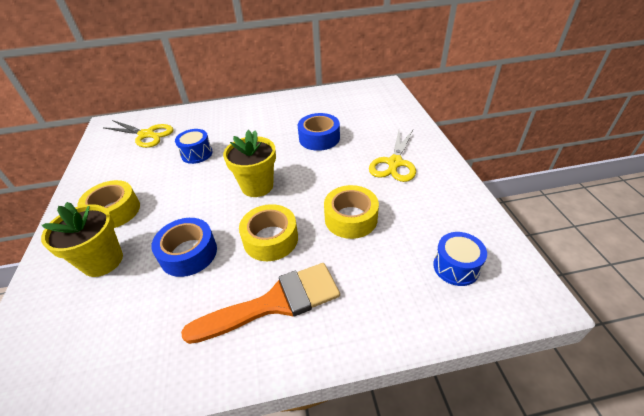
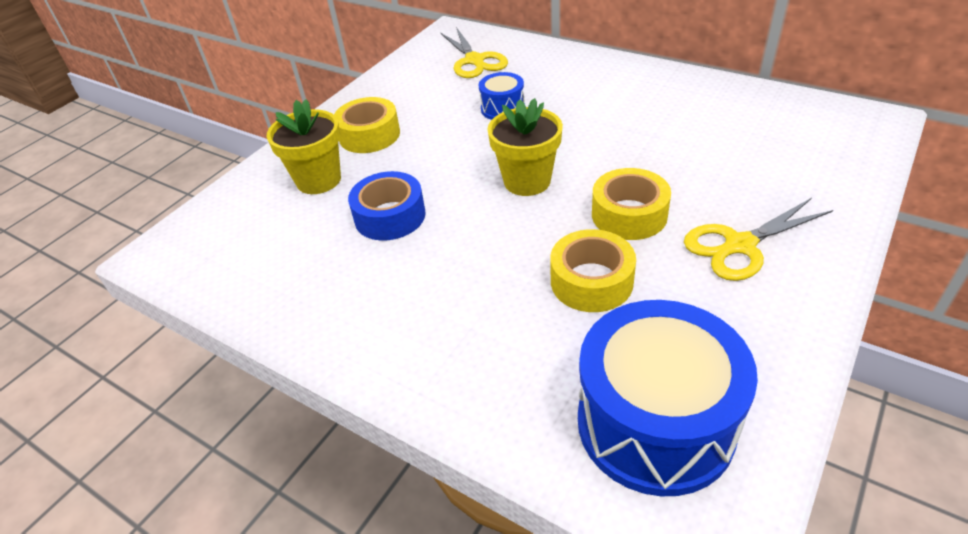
camera: 45 degrees right, 0 degrees up
orange brush [181,263,340,344] -> none
yellow tape [239,204,298,261] -> yellow tape moved to [592,168,671,240]
blue tape [298,113,340,151] -> none
blue drum [433,232,487,286] -> blue drum [578,300,758,496], size x2.11

